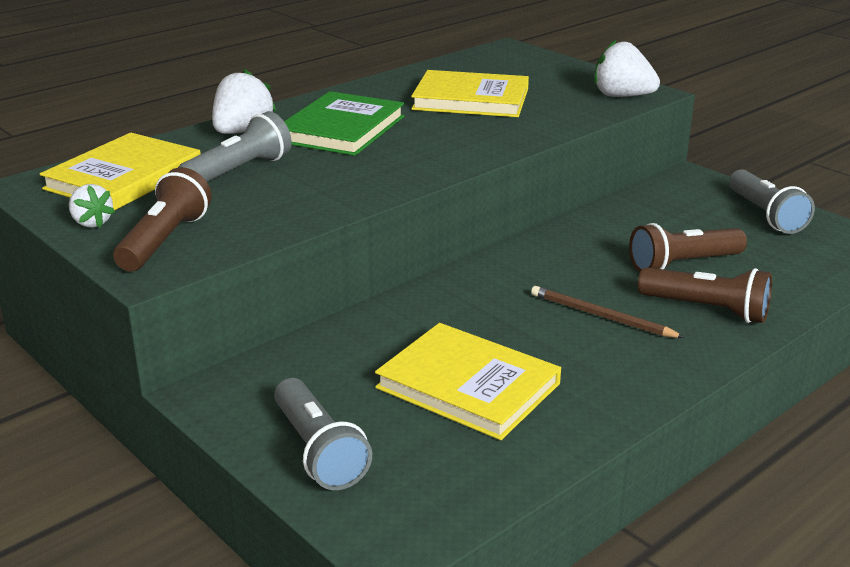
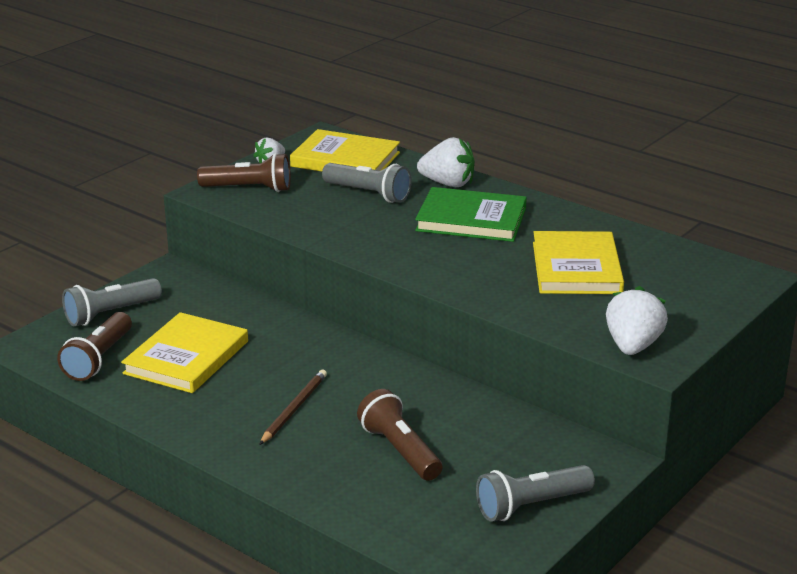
camera: 80 degrees right, 0 degrees up
brown flashlight [638,267,772,323] -> brown flashlight moved to [57,312,132,381]

